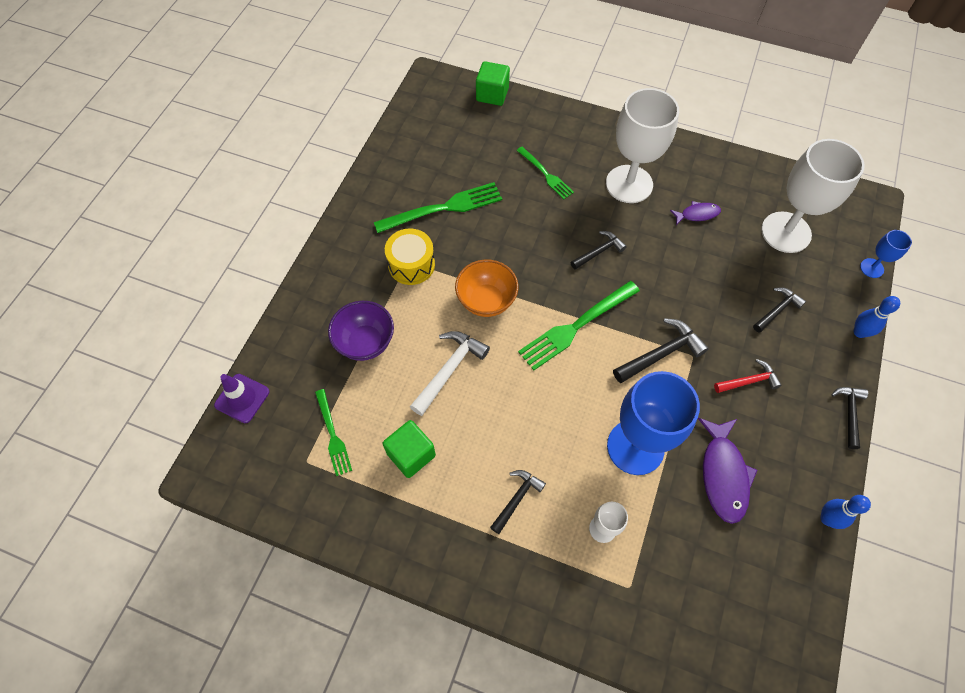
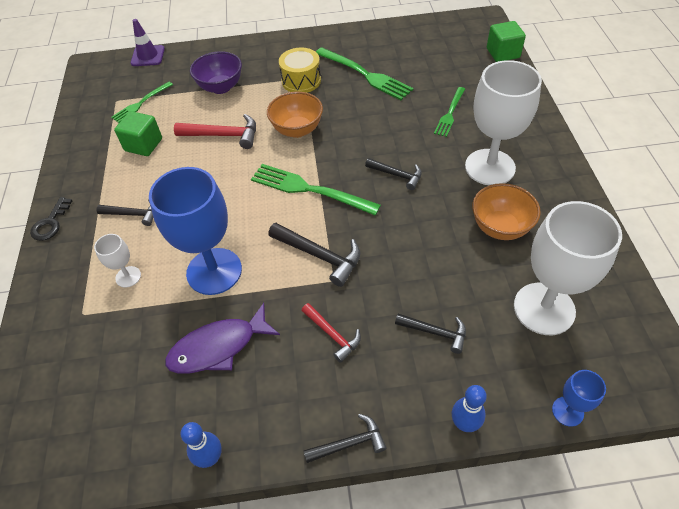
camera: 65 degrees right, 10 degrees down
white hammer [410,331,490,416] -> red hammer [174,114,256,149]
purple fish [670,201,721,225] -> orange bowl [472,183,541,240]
none -> black key [30,197,73,241]

